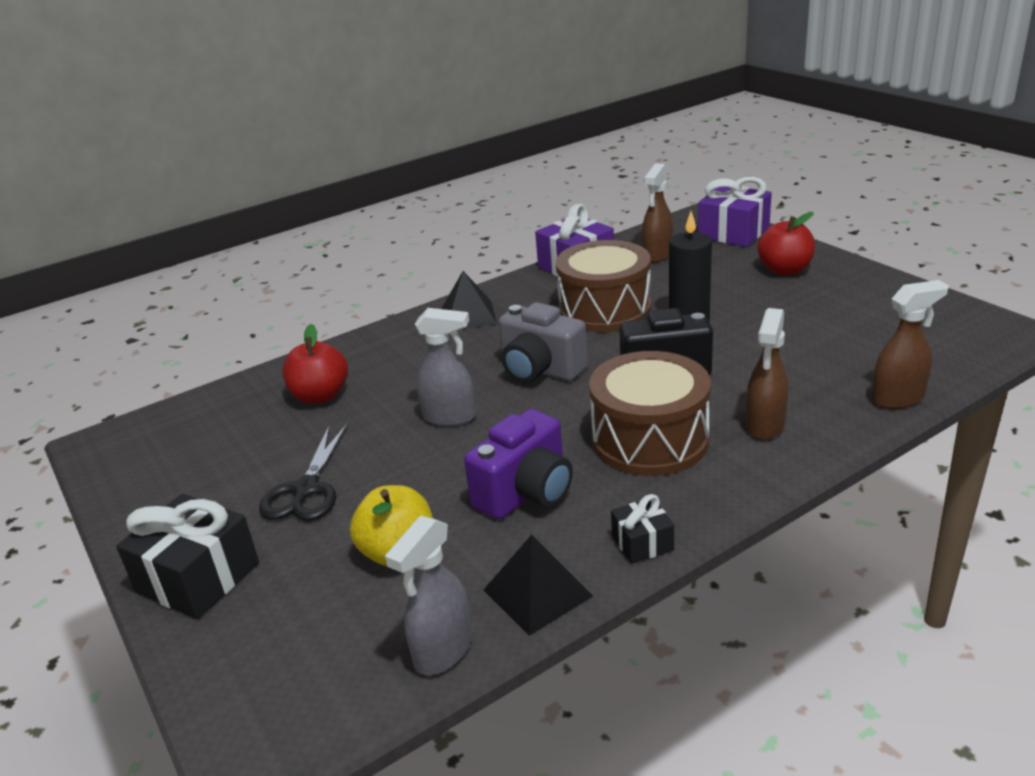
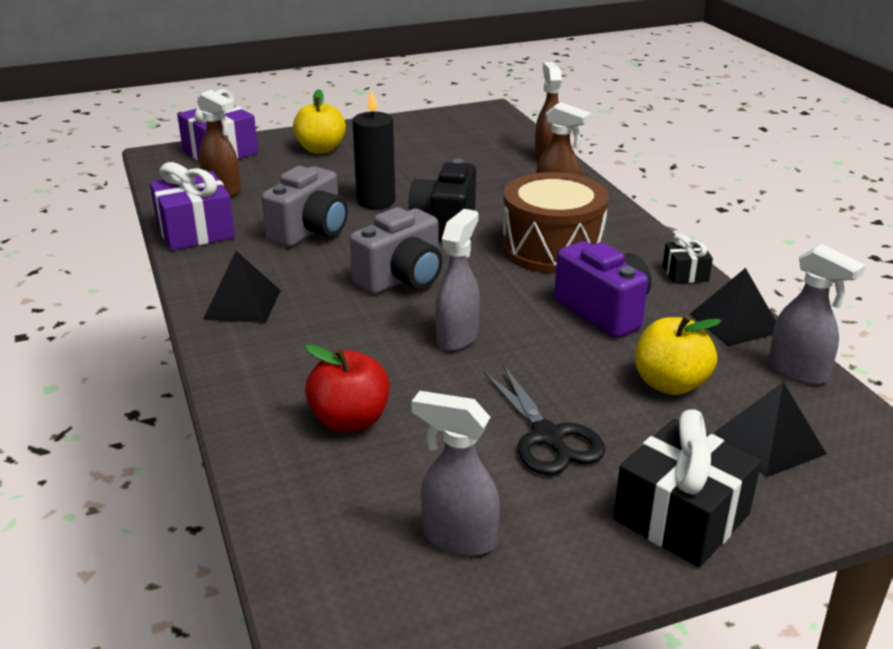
camera: 80 degrees left, 0 degrees up
black scissors [259,424,347,521] -> black scissors turned 45 degrees clockwise [483,365,605,475]
brown drum [556,240,651,332] -> grey camera [261,166,348,247]
red apple [758,212,815,275] -> yellow apple [293,89,346,154]
none -> grey spray bottle [411,391,500,556]
none -> black pyramid [714,382,826,477]

